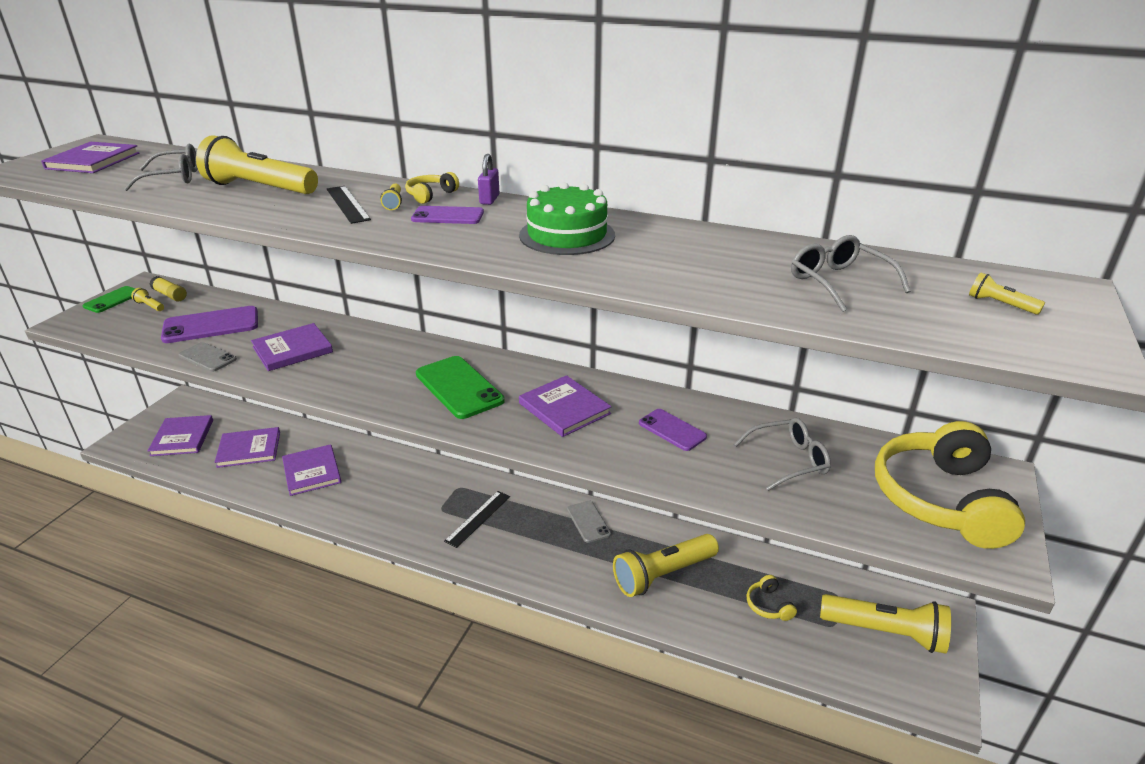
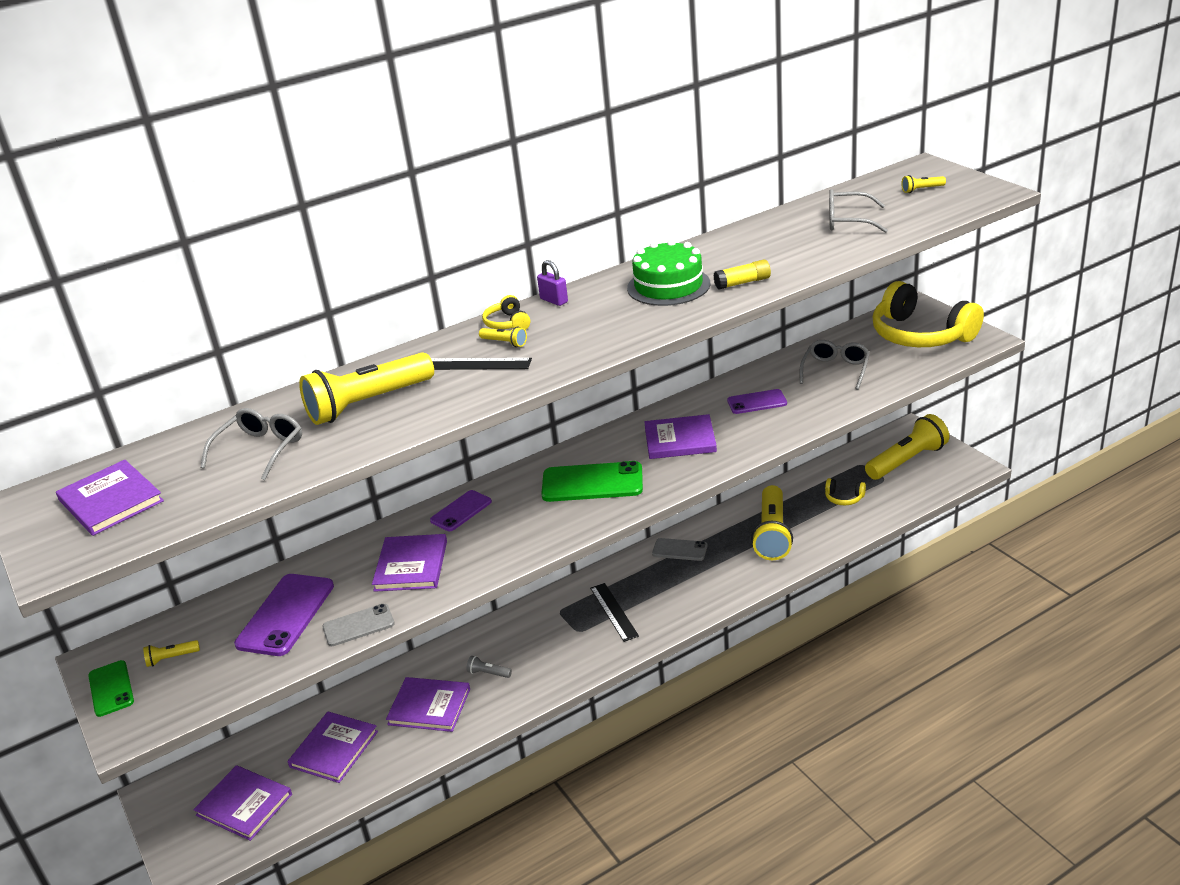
camera: 50 degrees left, 0 degrees up
yellow glue stick [150,276,187,301] -> yellow glue stick moved to [713,260,771,290]
purple phone [411,206,484,224] -> purple phone moved to [430,490,492,531]
none -> grey flashlight [466,656,512,678]

